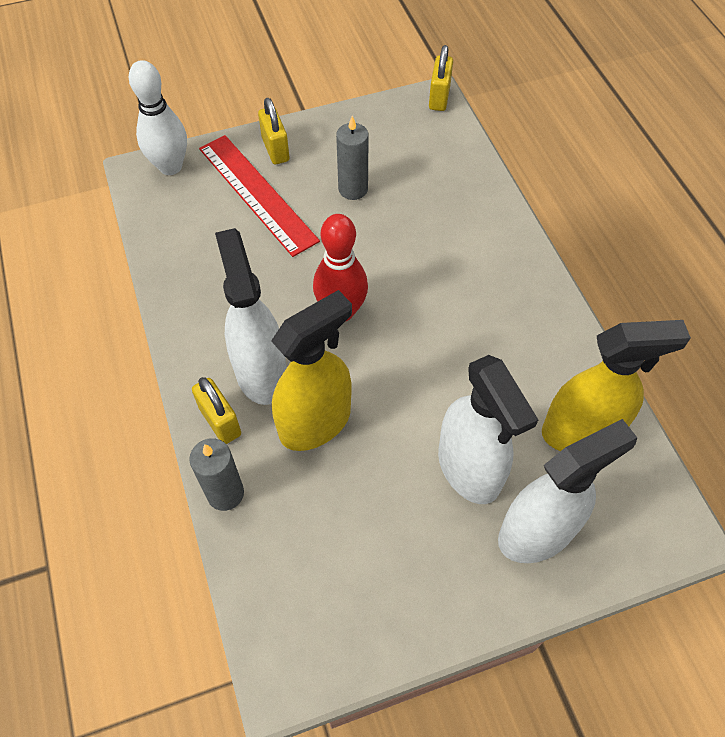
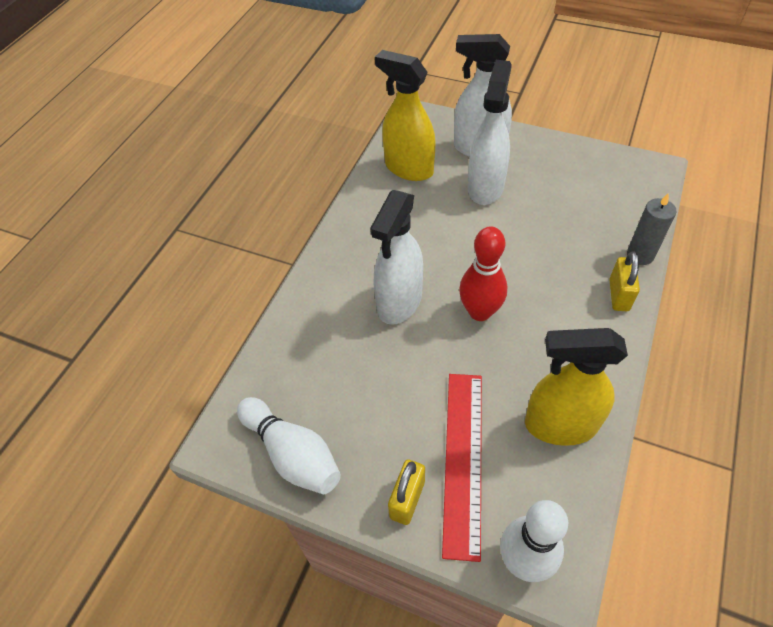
camera: 135 degrees left, 5 degrees down
white spray bottle [215,228,286,405] -> white spray bottle moved to [370,190,423,325]
yellow spray bottle [271,290,352,451] -> yellow spray bottle moved to [525,328,628,446]
grey candle [336,116,369,200] -> none
yellow padlock [429,45,453,111] -> none
none -> white bowling pin [237,397,341,494]

